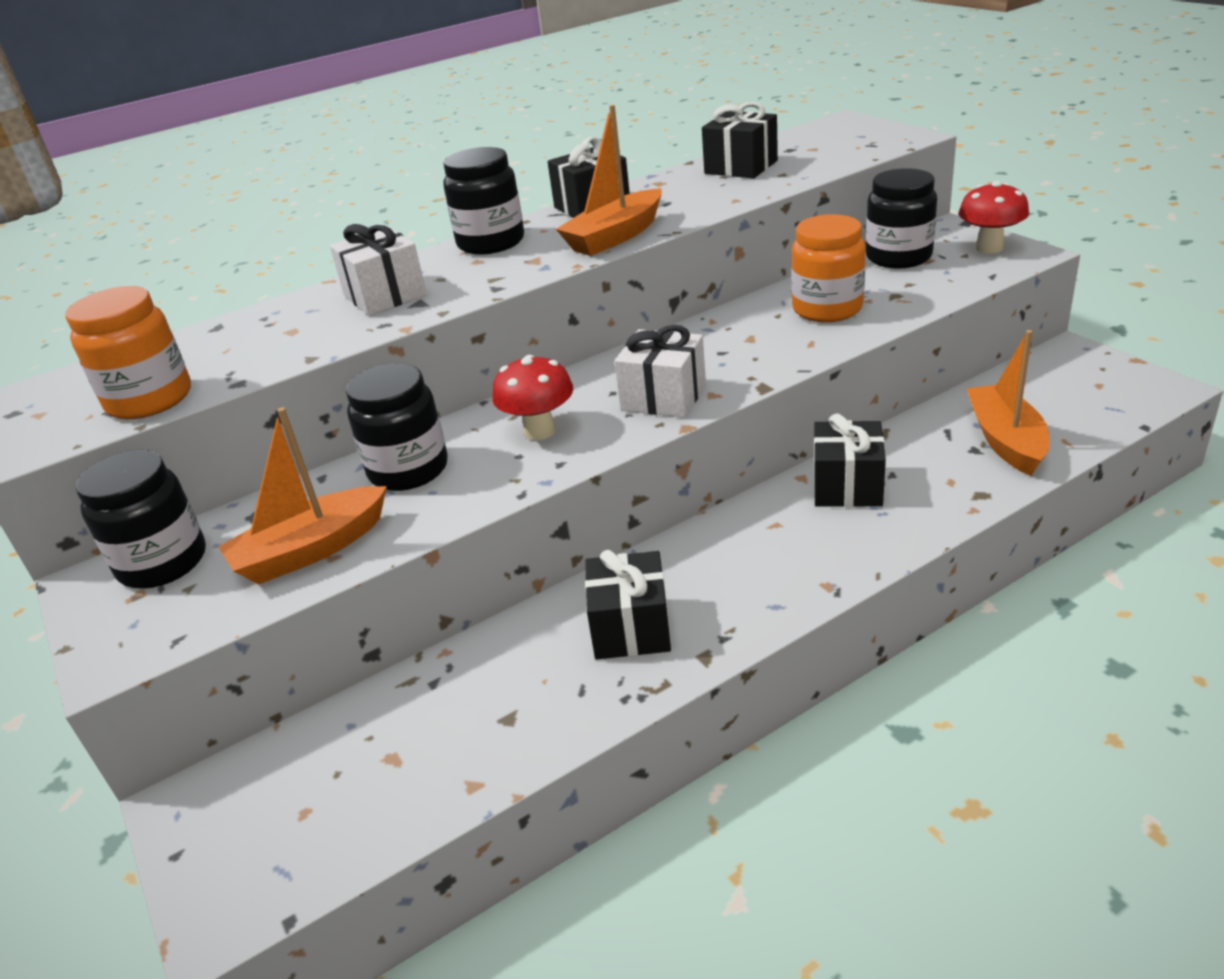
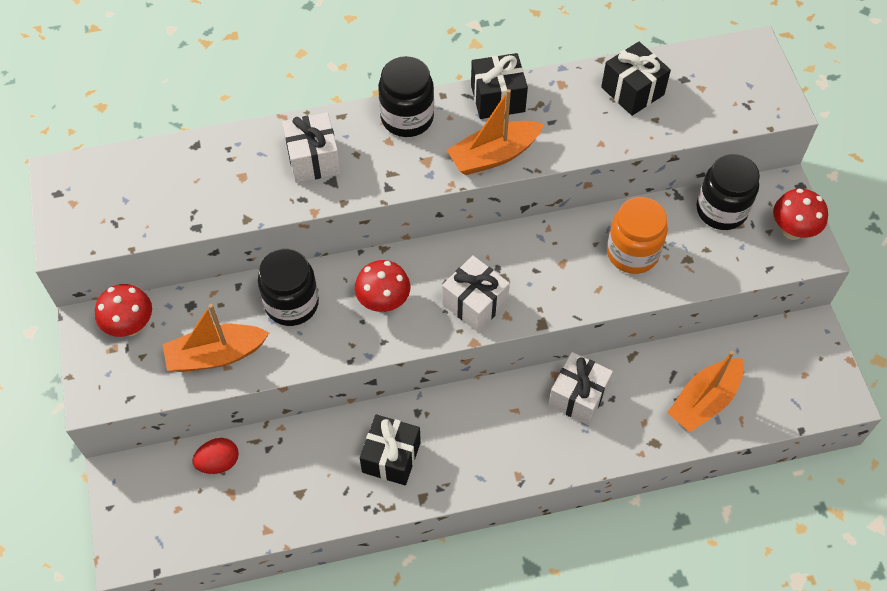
camera: 15 degrees right, 25 degrees up
orange jar [66,286,191,419] -> none
black jar [76,450,206,589] -> red mushroom [95,284,152,337]
black gift [814,413,886,507] -> white gift [548,352,613,425]
orange boat [966,330,1050,476] -> orange boat turned 150 degrees counterclockwise [667,351,744,432]
none -> red egg [192,438,239,474]

